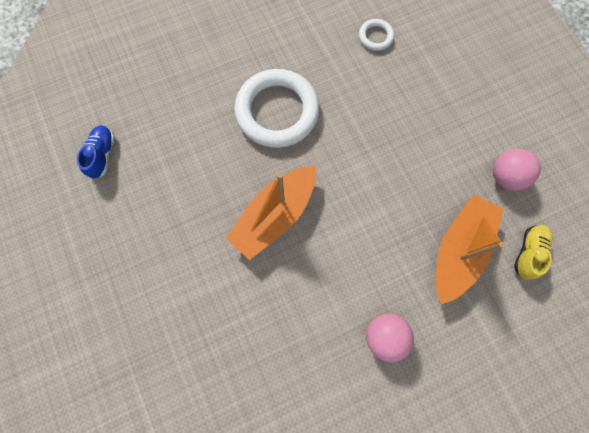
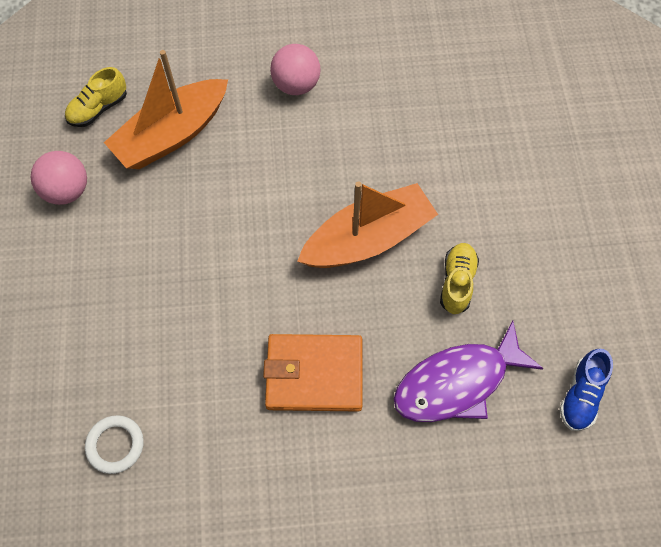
camera: 160 degrees left, 10 degrees down
white ring [234,69,319,148] -> orange wallet [263,334,363,412]
none -> purple fish [394,321,544,422]
none -> yellow shoe [440,243,479,314]

